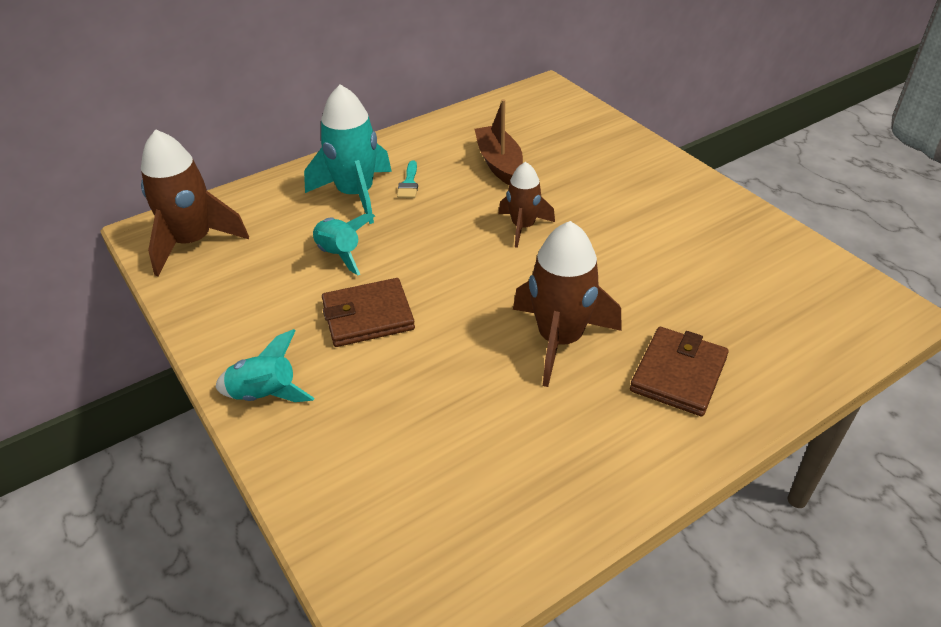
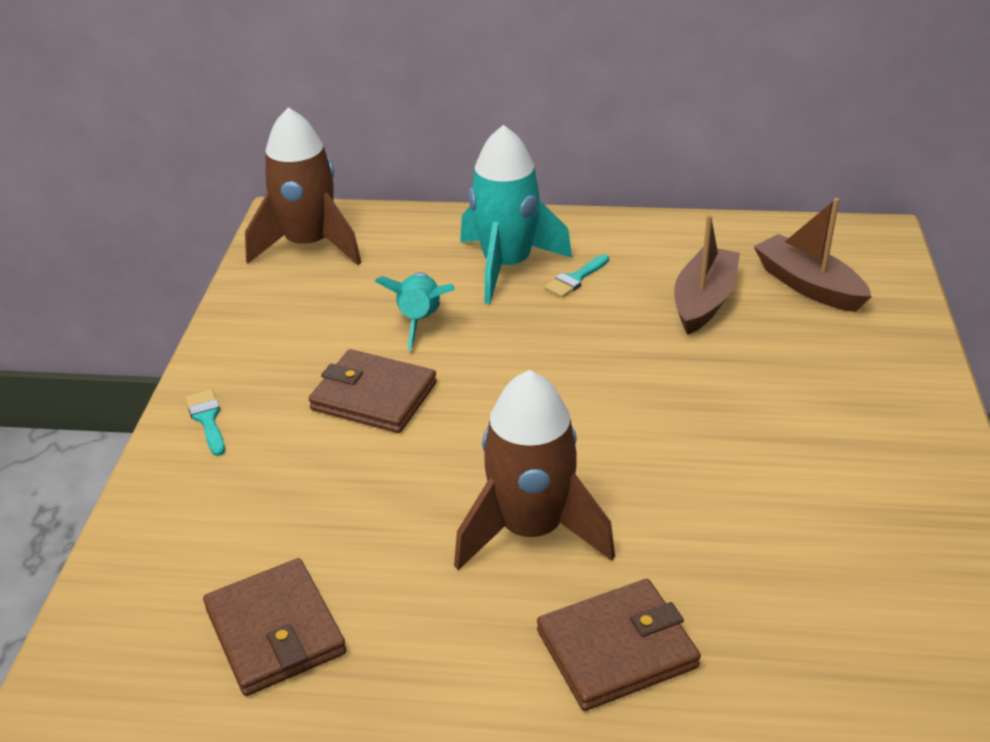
camera: 40 degrees right, 5 degrees down
turquoise rocket [215,329,315,402] -> turquoise brush [185,389,225,456]
brown rocket [498,162,555,248] -> none
none -> brown wallet [203,558,347,696]
none -> brown boat [754,198,872,312]

